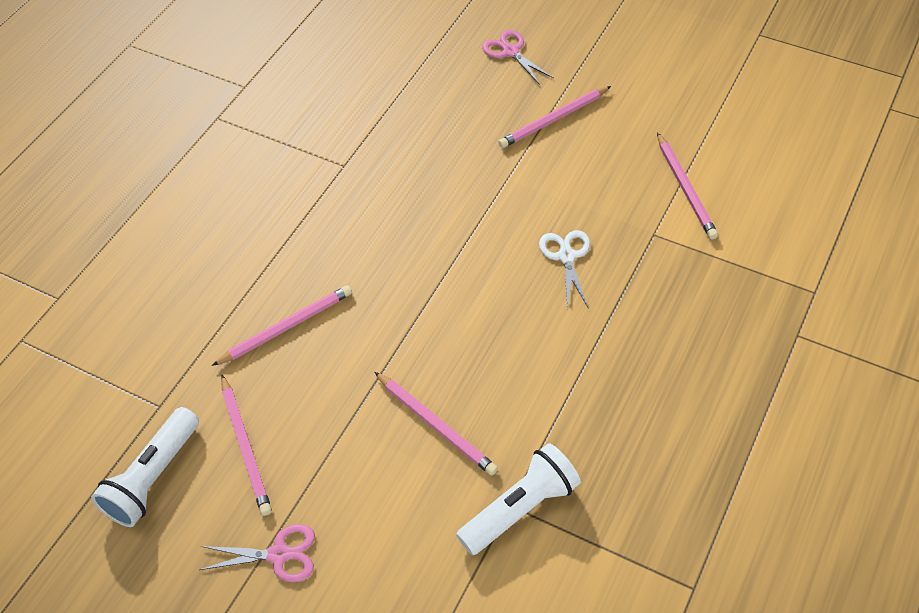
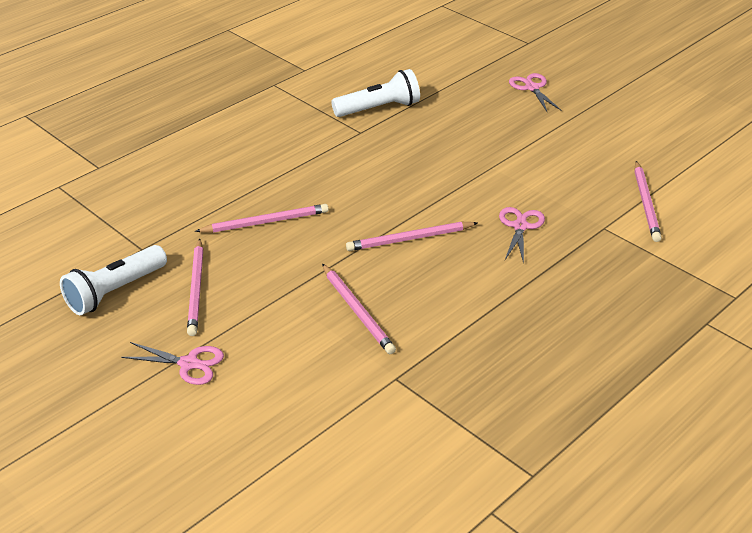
camera: 15 degrees right, 15 degrees down
white flashlight [456,443,581,555] -> white flashlight moved to [331,69,420,117]
pink pencil [498,86,611,148] -> pink pencil moved to [346,222,478,251]
white scissors [539,230,590,309] -> pink scissors [499,207,545,264]

